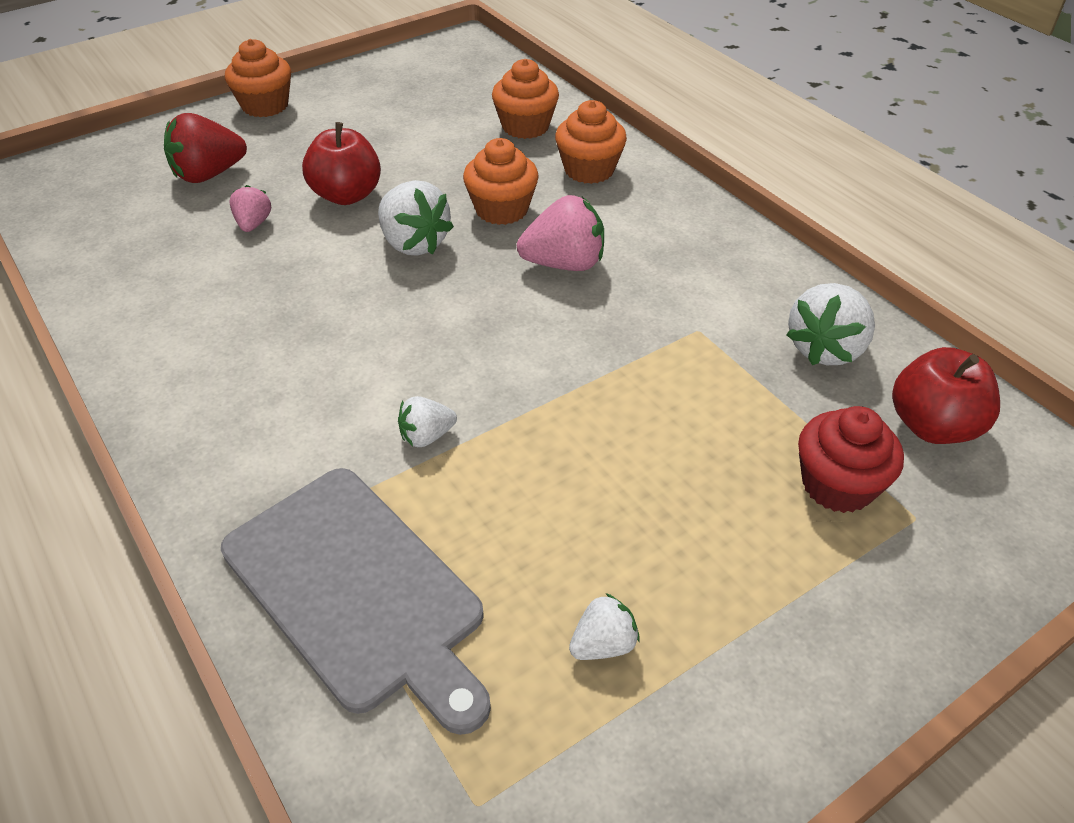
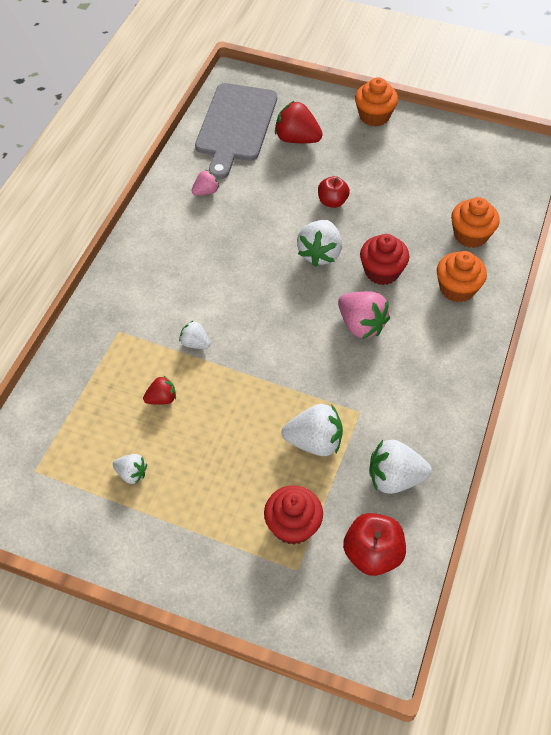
camera: 55 degrees right, 10 degrees up
grey cutting board [221,468,491,735] -> grey cutting board moved to [195,83,277,179]
pink strawberry [229,185,271,232] -> pink strawberry moved to [192,170,219,196]
red apple [302,122,381,205] -> red apple [318,176,350,208], size x0.67
orange cupcake [463,138,539,225] -> red cupcake [360,234,409,285]
none -> red strawberry [143,376,176,405]
none -> white strawberry [282,404,343,456]

